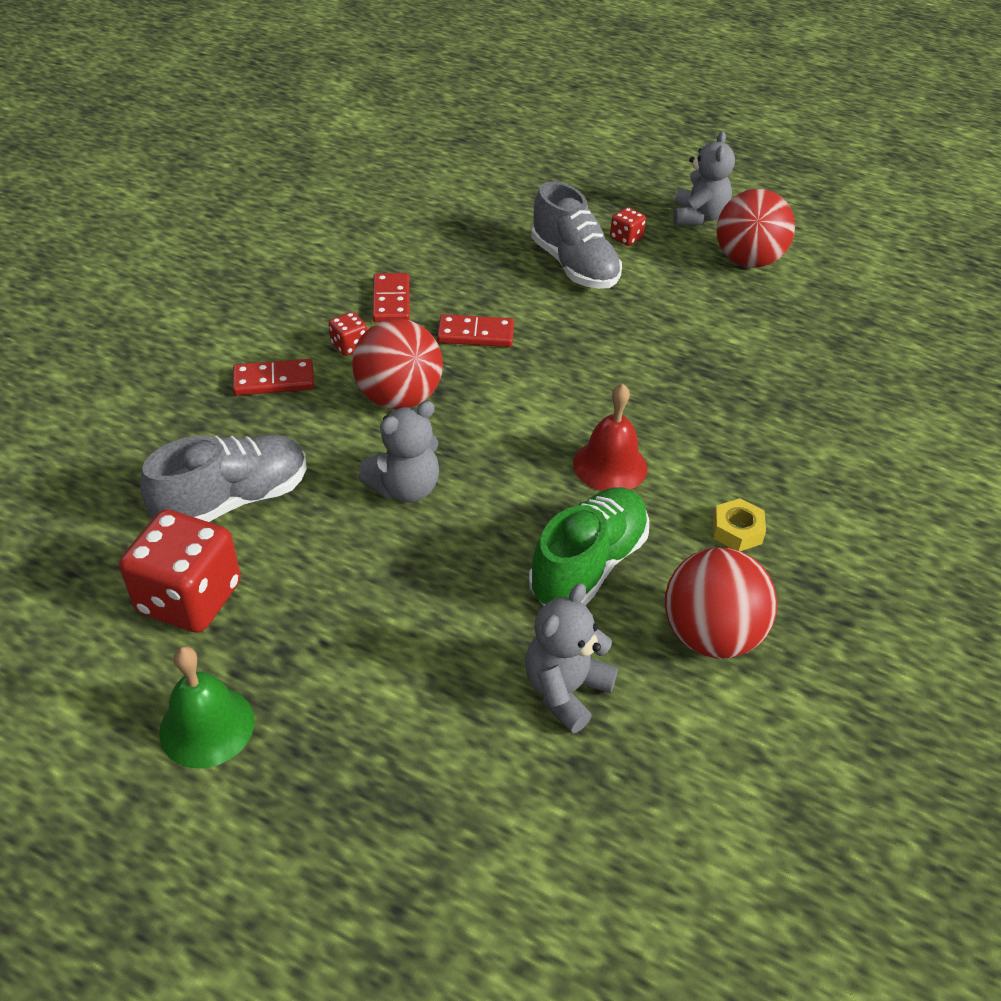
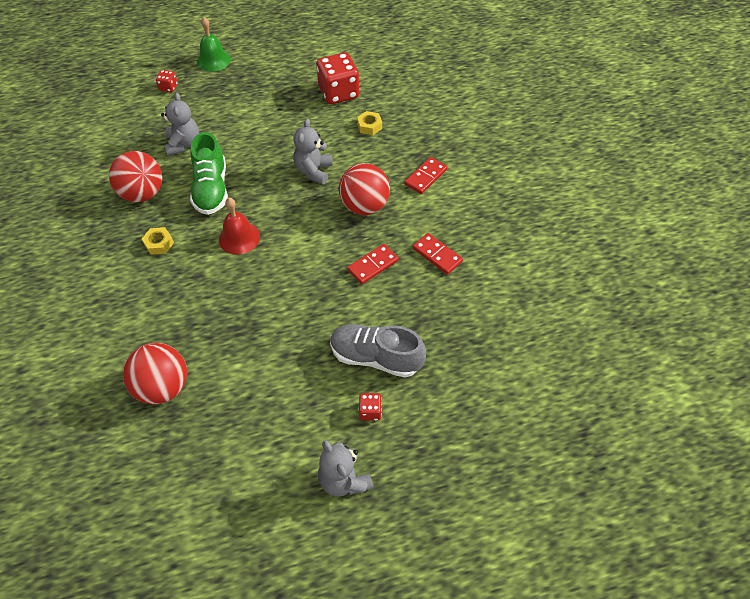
camera: 140 degrees right, 10 degrees up
grey shoe [140,435,307,522] -> yellow nut [357,111,382,135]
green bell [159,647,254,769] -> green bell moved to [197,17,231,71]
red dice [329,312,367,356] -> red dice moved to [156,70,178,92]
red ball [716,189,795,268] -> red ball moved to [123,343,187,405]

